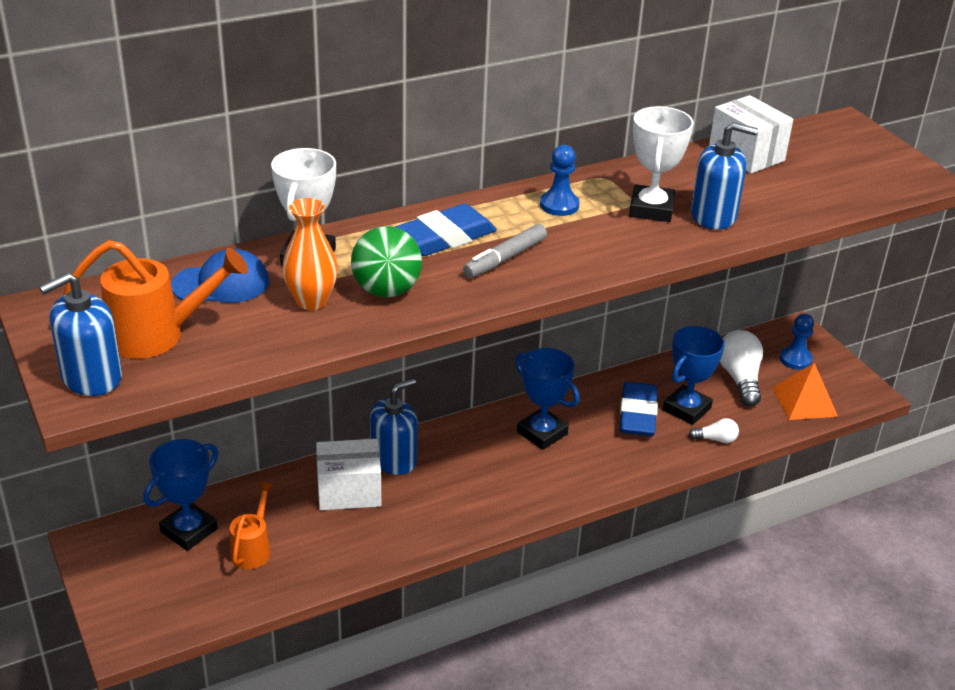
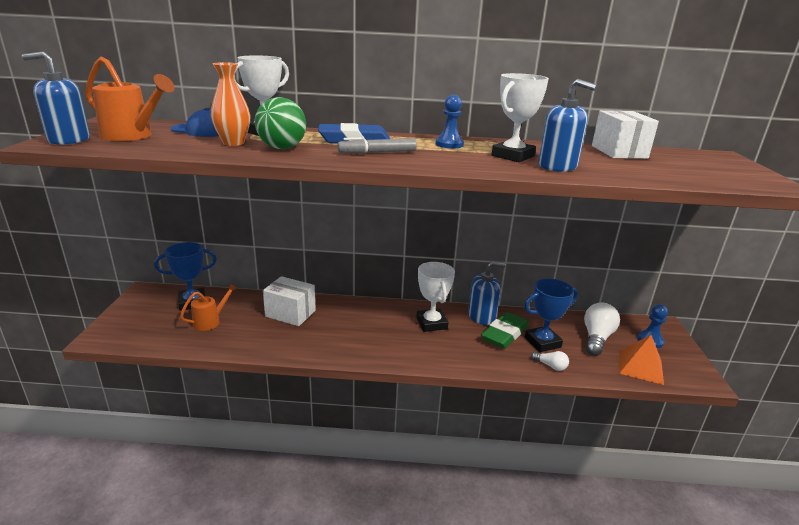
camera: 30 degrees right, 10 degrees down
blue soap dispenser [370,378,418,475] -> blue soap dispenser moved to [468,261,506,325]
blue trophy [515,348,580,450] -> white trophy [416,262,455,332]
blue eraser [620,382,658,436] -> green eraser [481,312,529,348]

